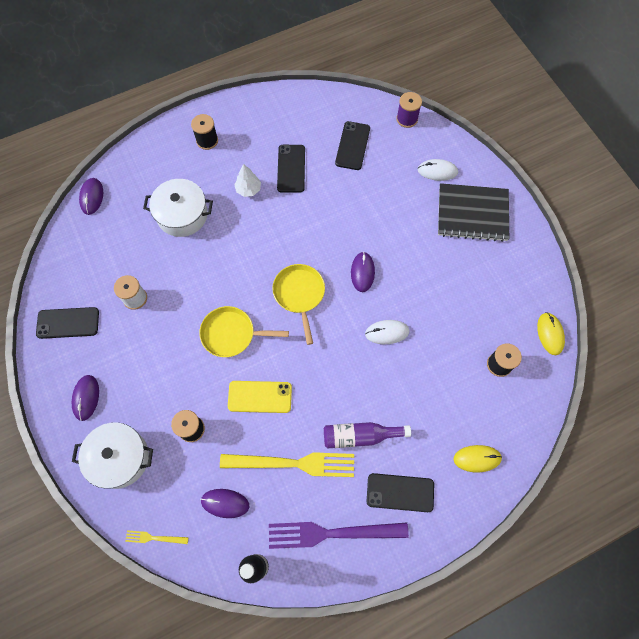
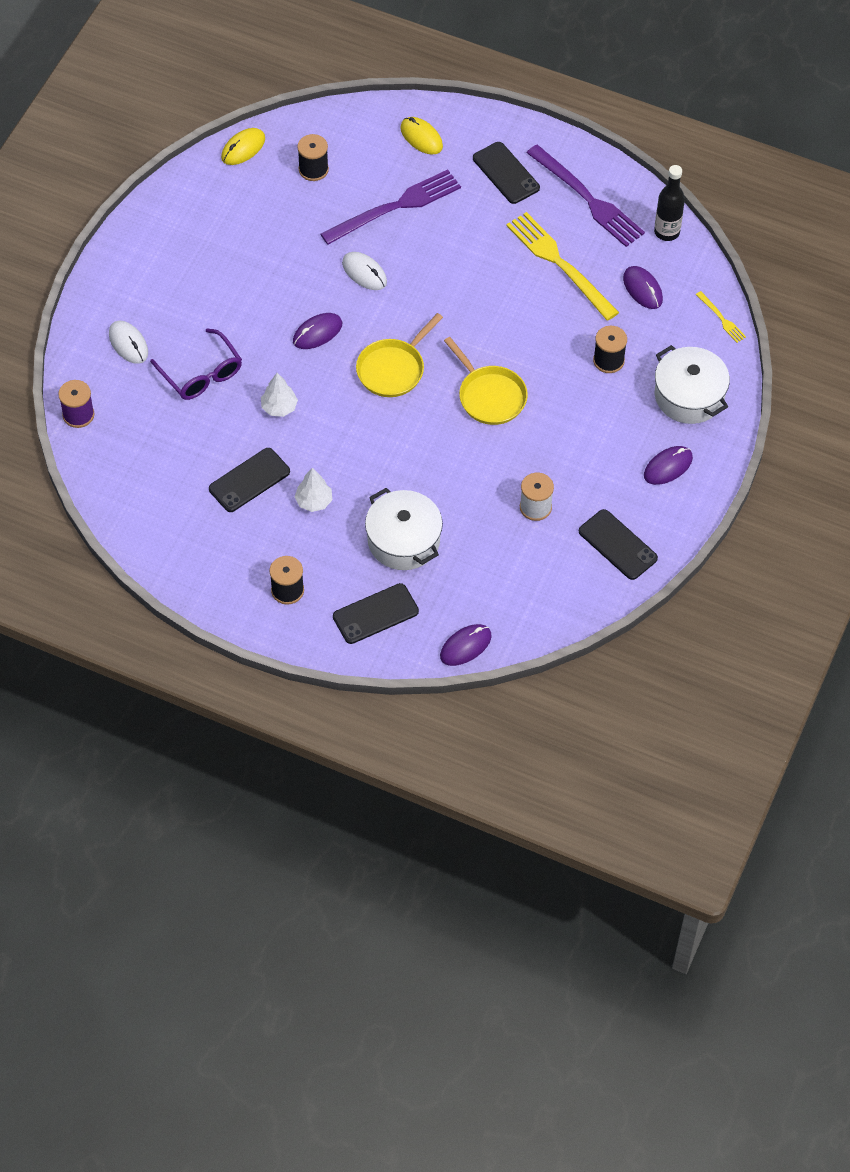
camera: 130 degrees left, 10 degrees down
yellow phone [228,381,292,413] -> none
purple bottle [324,422,411,448] -> none
black phone [335,121,370,170] -> black phone moved to [333,583,419,644]
black notebook [438,183,509,242] -> none
none -> purple glasses [150,328,242,400]
none -> white tree [261,373,298,417]
none -> purple fork [321,170,461,245]

